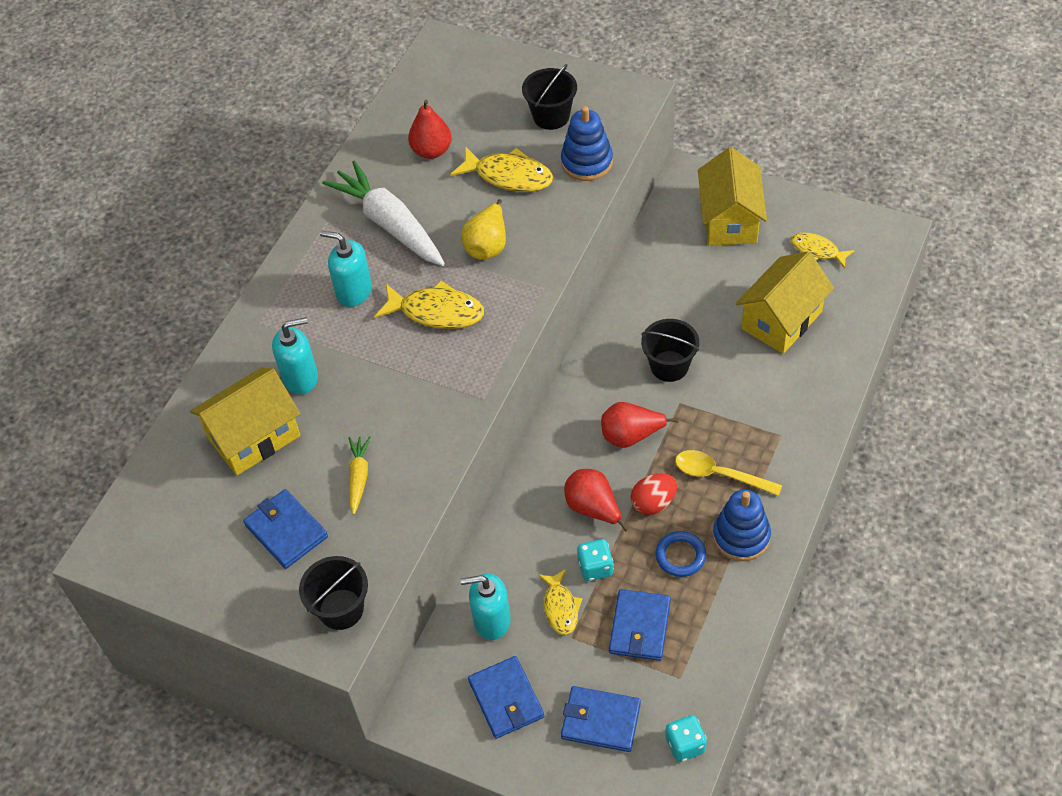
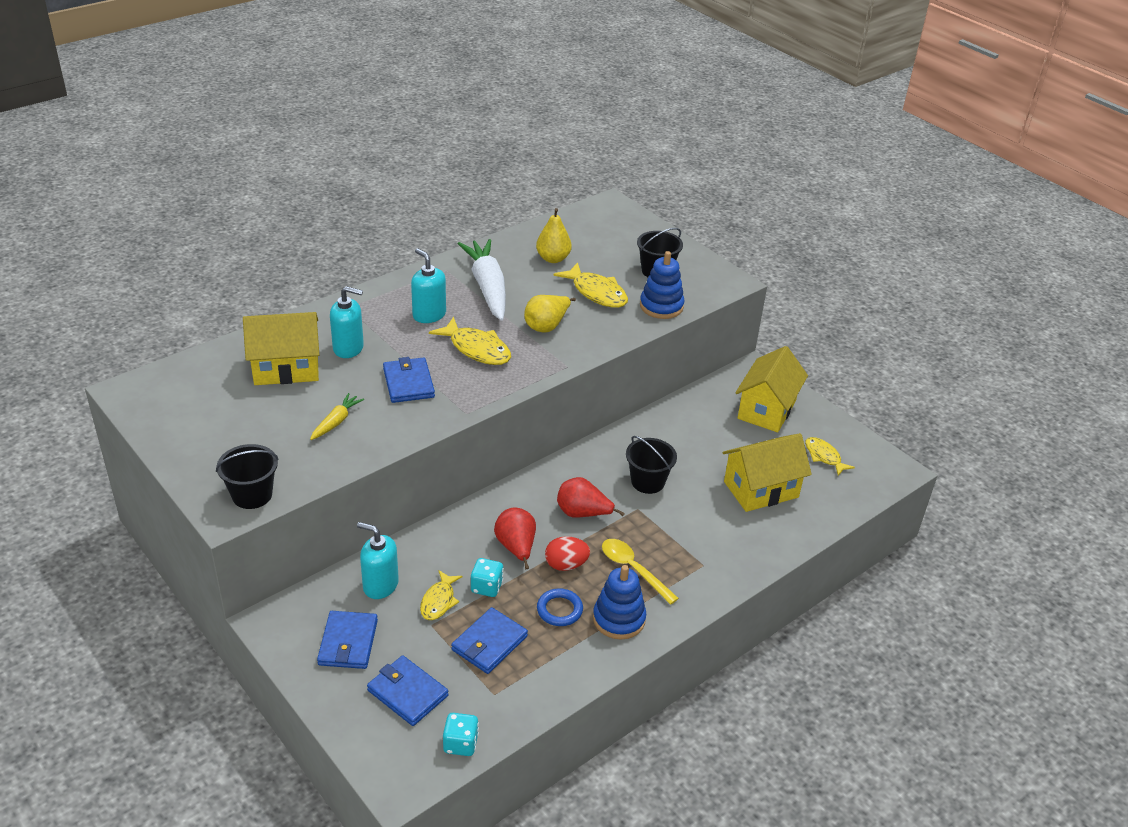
camera: 20 degrees right, 15 degrees down
blue wallet [243,489,328,569] -> blue wallet moved to [383,357,435,403]
red pear [408,100,452,159] -> yellow pear [536,208,572,263]

